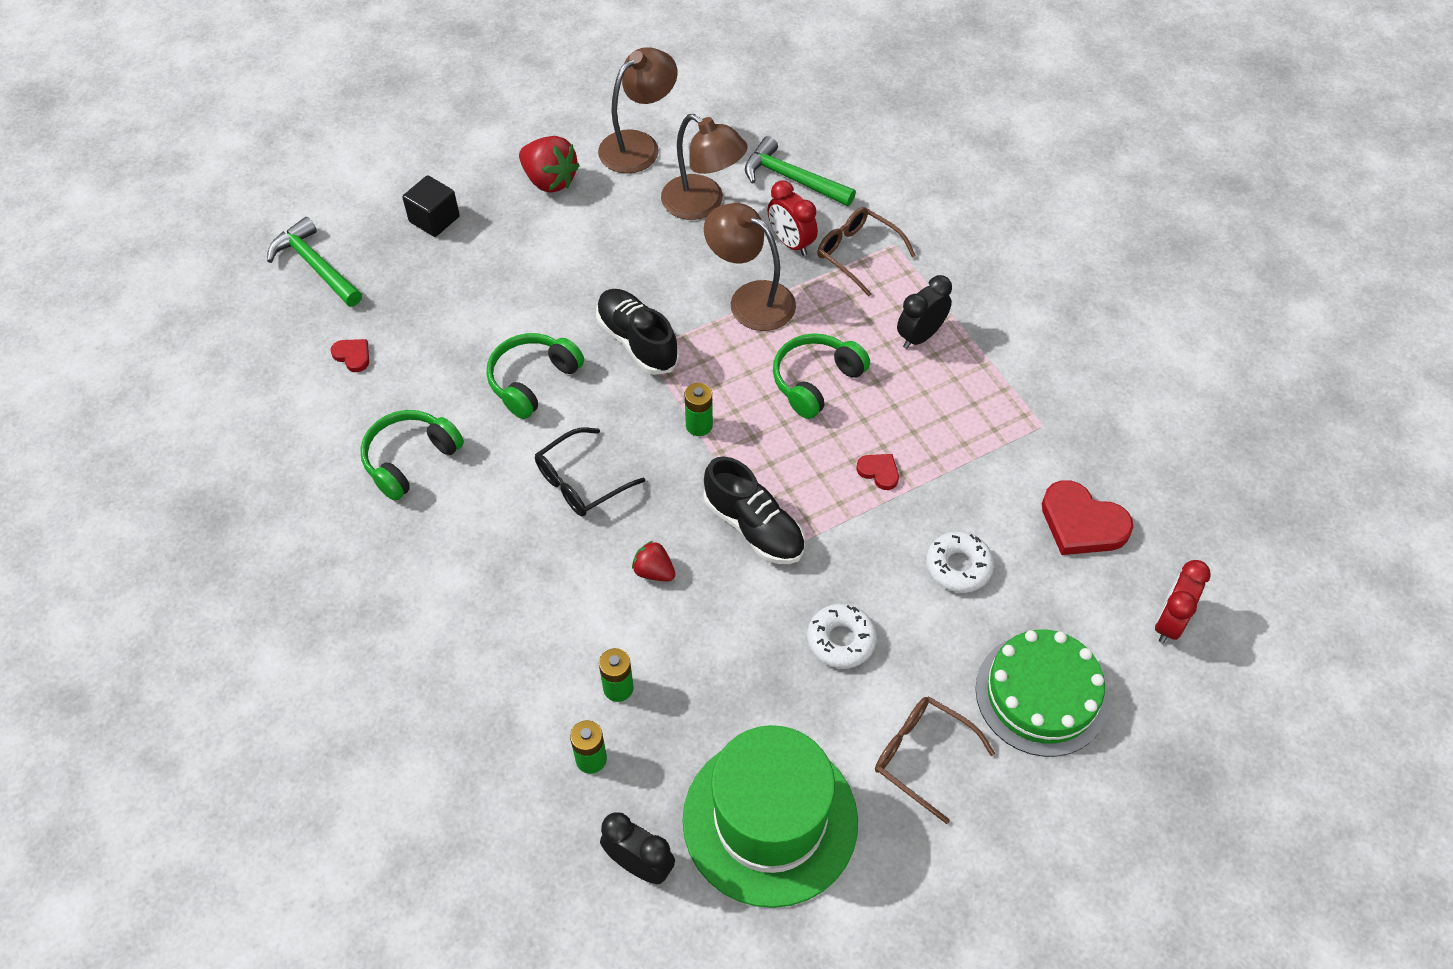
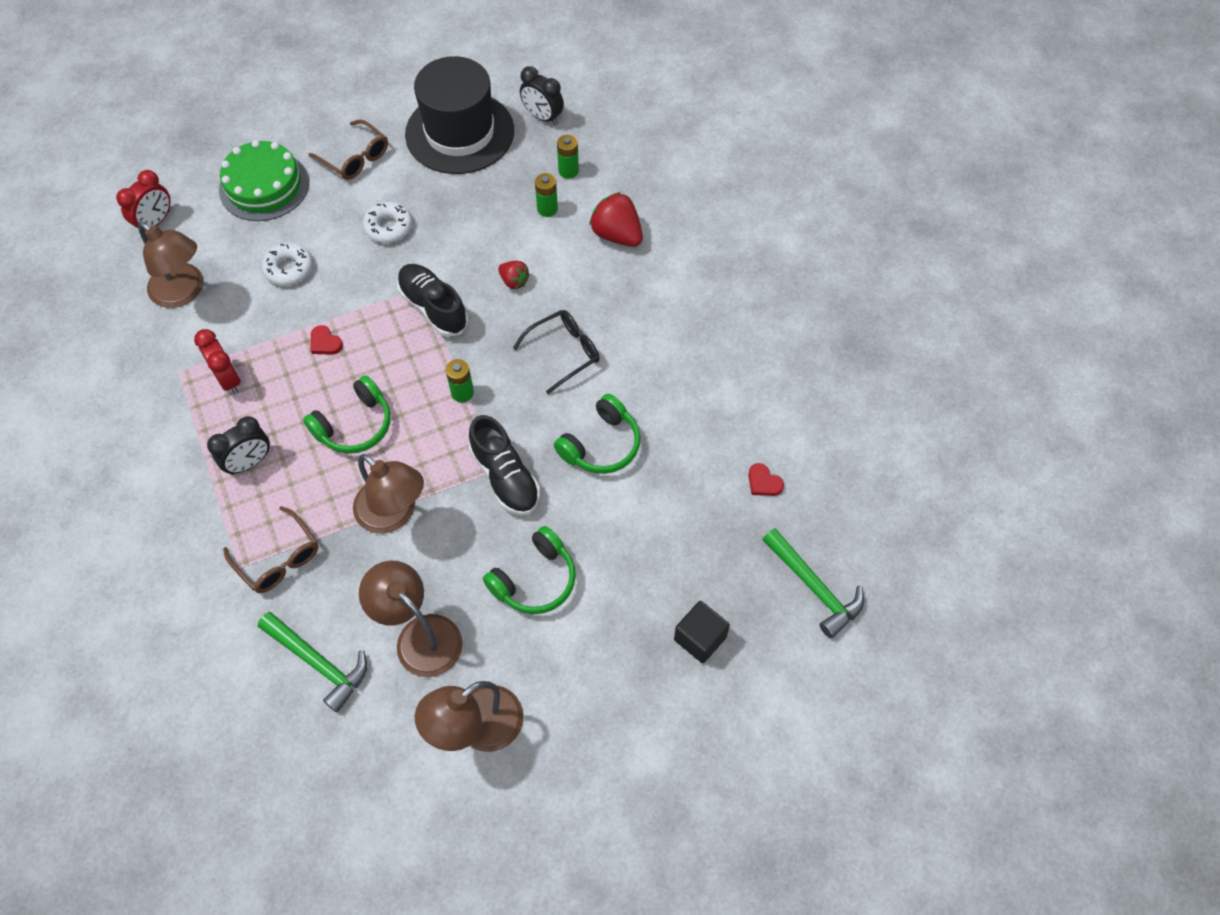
camera: 175 degrees left, 5 degrees up
green headphones [360,410,464,501] -> green headphones moved to [483,526,576,614]
red strawberry [519,136,580,193] -> red strawberry moved to [589,192,643,247]
green hat [682,725,858,908] -> black hat [405,56,514,174]
red clock [767,180,818,256] -> red clock moved to [194,329,241,394]
red heart [1042,480,1133,555] -> brown lamp [138,222,203,308]

